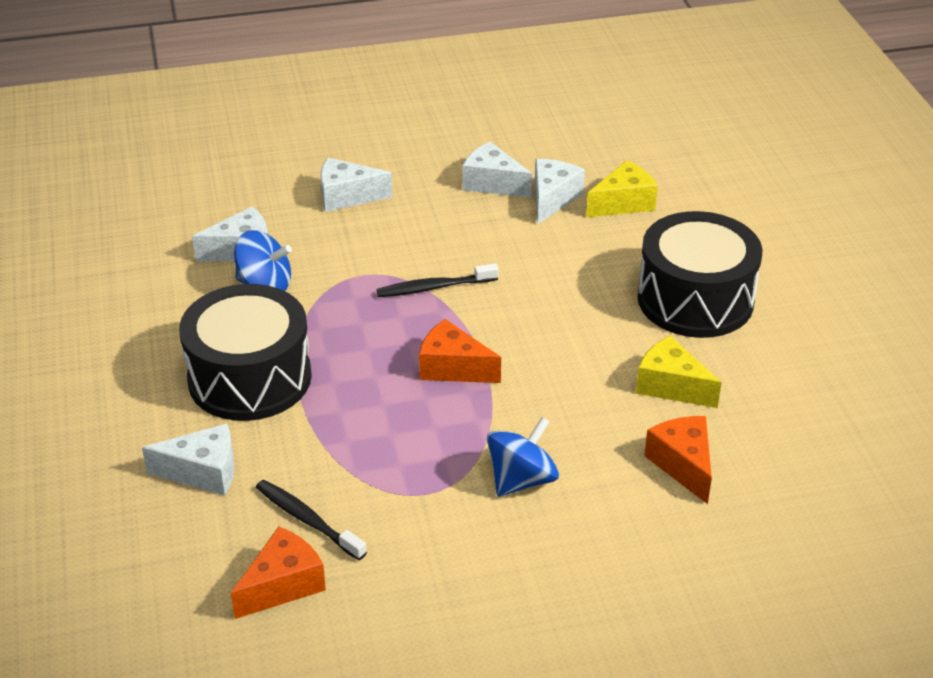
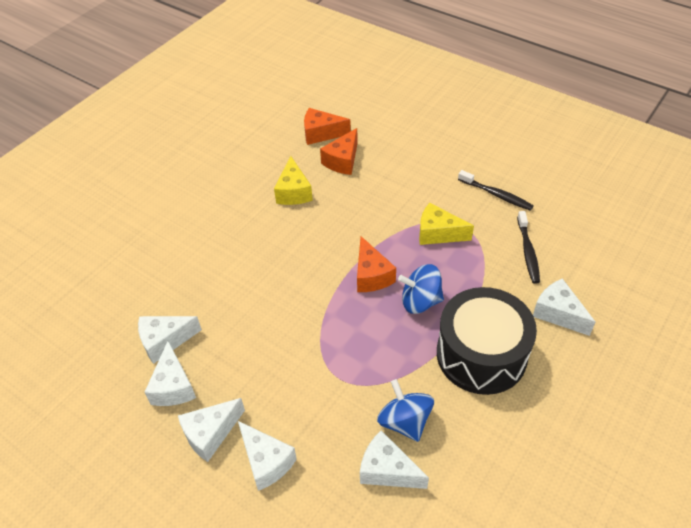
camera: 130 degrees left, 10 degrees up
orange cheese [231,527,326,619] -> orange cheese moved to [304,108,351,145]
black toothbrush [376,263,498,297] -> black toothbrush moved to [458,170,534,211]
blue spinning top [487,417,559,497] -> blue spinning top moved to [398,264,444,314]
yellow cheese [586,160,658,217] -> yellow cheese moved to [419,203,474,245]
black drum [638,211,762,338] -> none
none -> white cheese [178,398,245,462]

